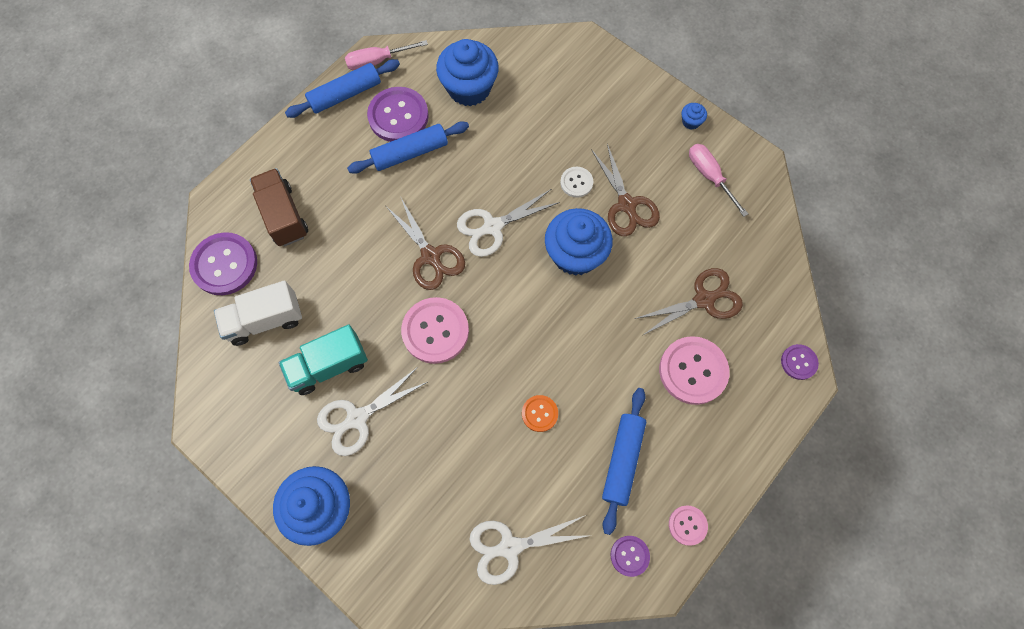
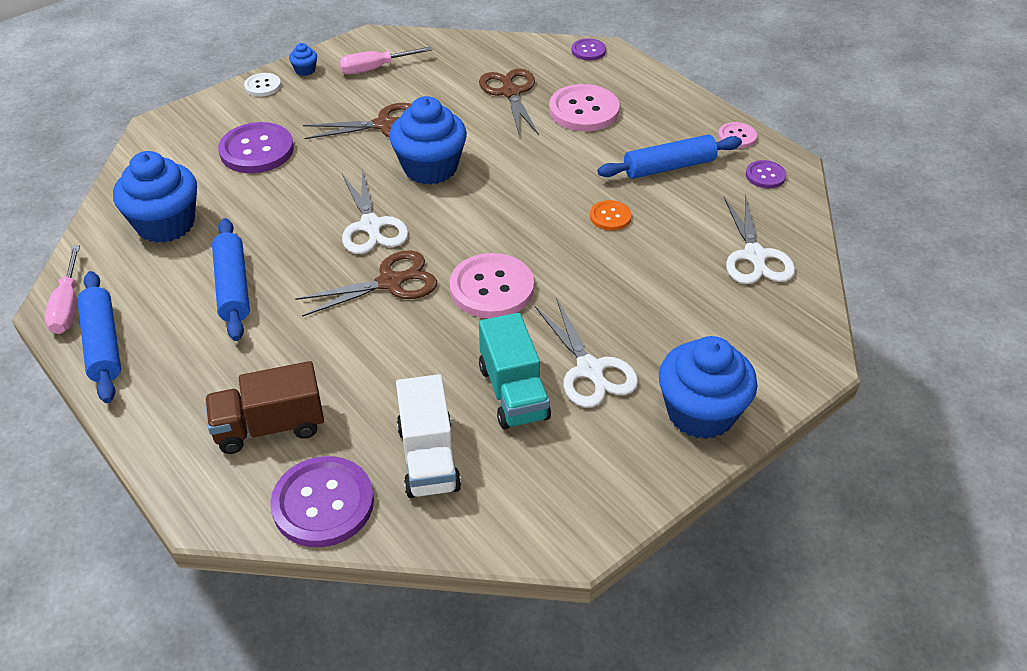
camera: 80 degrees left, 25 degrees down
purple button [367,87,429,142] -> purple button moved to [218,122,294,173]
white button [560,167,593,198] -> white button moved to [244,73,281,97]
blue rolling pin [602,388,646,535] -> blue rolling pin turned 45 degrees counterclockwise [598,134,742,179]

